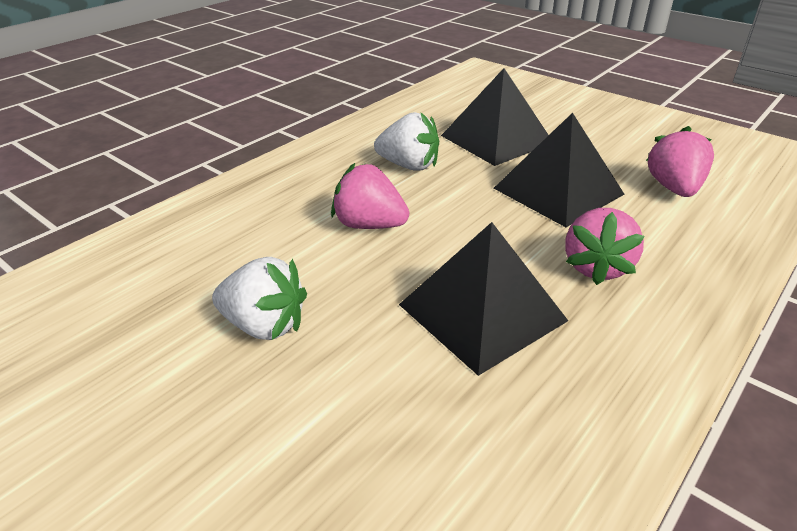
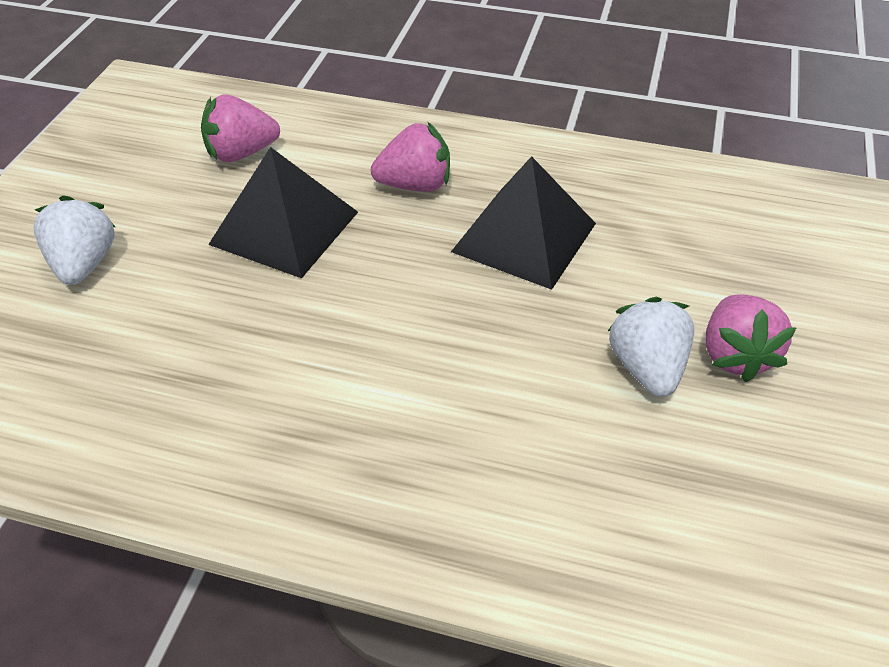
camera: 115 degrees left, 10 degrees up
pink strawberry [331,163,409,229] -> pink strawberry moved to [706,294,796,383]
white strawberry [374,112,439,171] -> white strawberry moved to [33,196,115,285]
black pyramid [441,68,548,166] -> none

